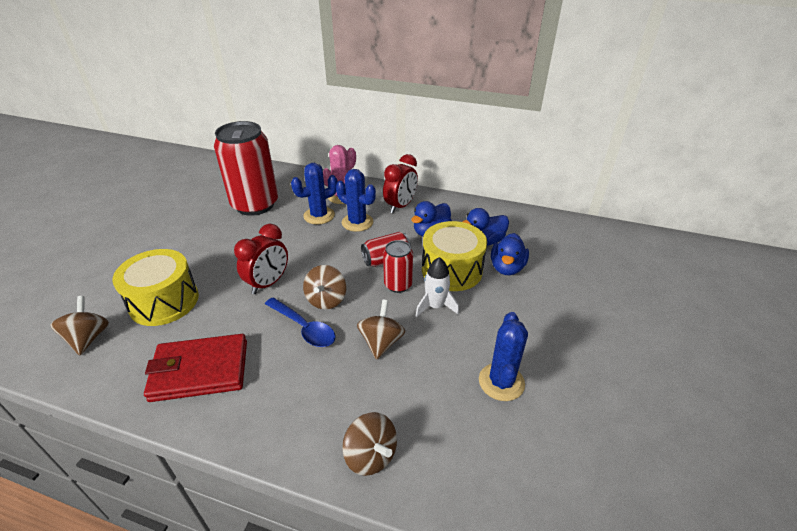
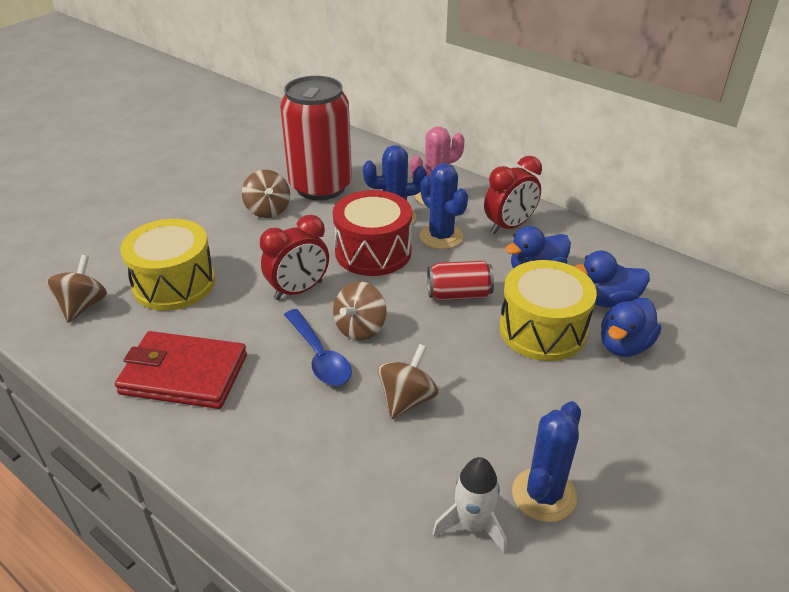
camera: 20 degrees right, 0 degrees up
brown spinning top [342,412,397,476] -> brown spinning top moved to [242,170,290,218]
red can [383,240,413,293] -> none
white rocket [416,257,459,317] -> white rocket moved to [432,457,506,553]
none -> red drum [333,190,412,276]

